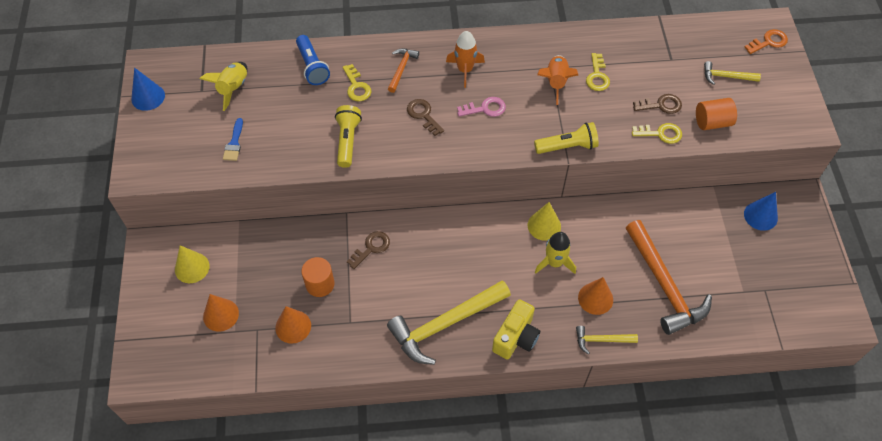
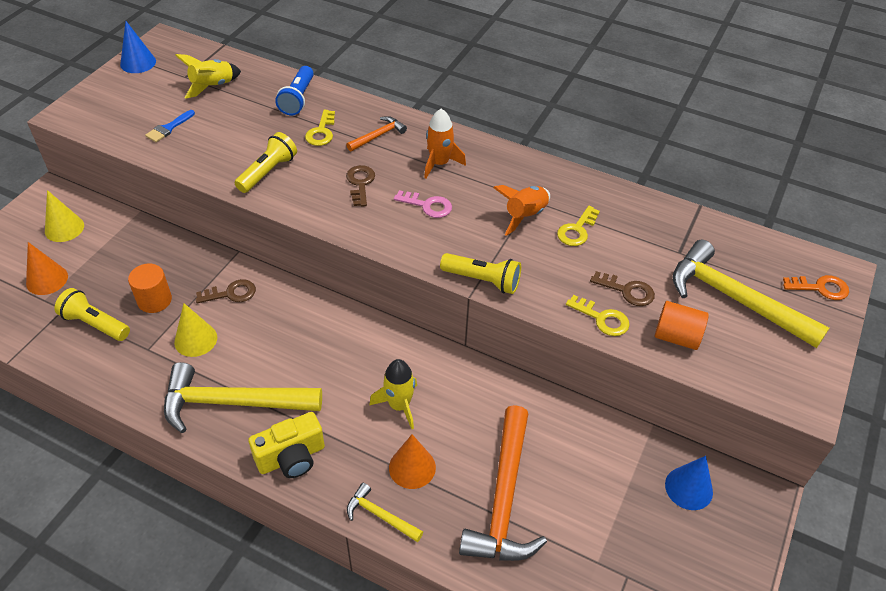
camera: 30 degrees right, 10 degrees down
orange cone [275,306,311,344] -> yellow flashlight [54,288,130,341]
yellow cone [528,202,561,241] -> yellow cone moved to [174,303,217,357]
yellow hammer [704,61,761,85] -> yellow hammer [673,240,829,348], size x2.08

